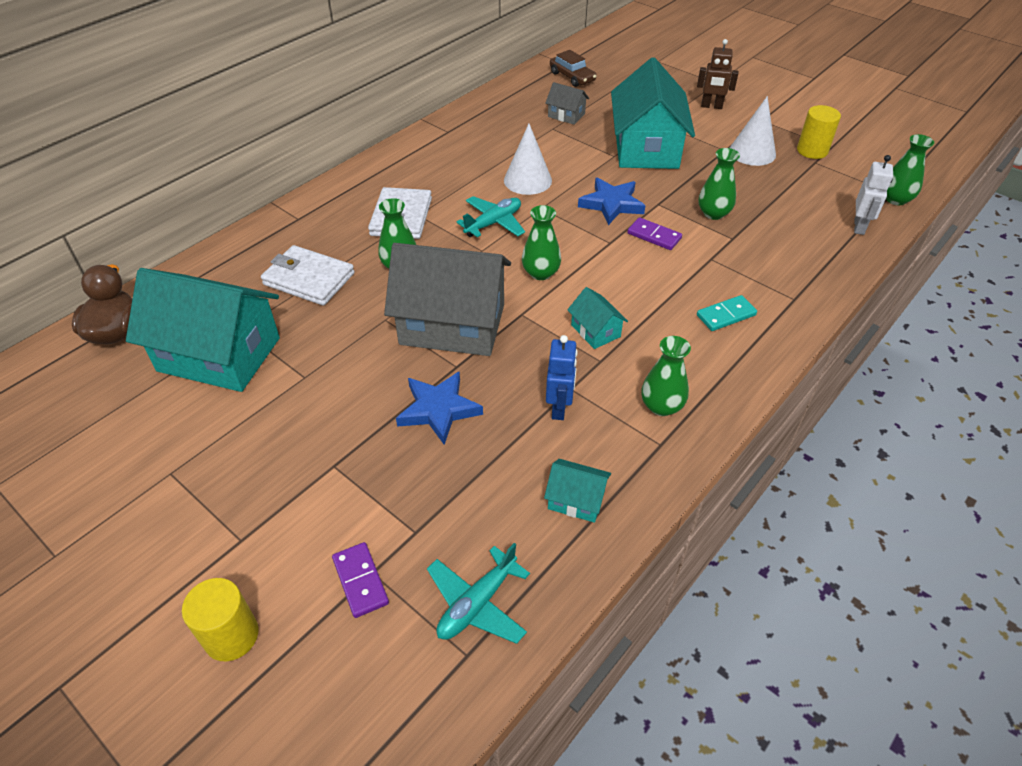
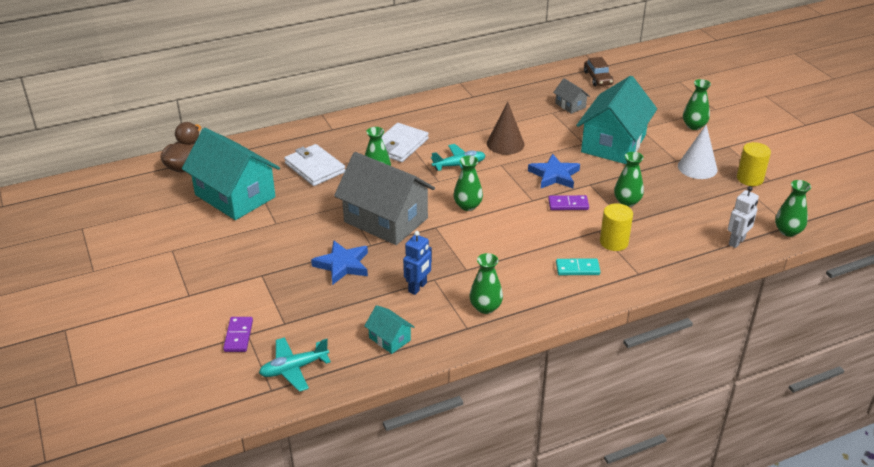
camera: 25 degrees right, 10 degrees down
yellow cylinder [182,578,259,661] -> yellow cylinder moved to [600,203,633,251]
white cone [504,124,552,195] -> brown cone [487,102,524,155]
turquoise house [567,287,628,349] -> none
purple domino [627,217,682,250] -> purple domino turned 60 degrees counterclockwise [548,195,589,210]
brown robot [697,39,739,109] -> green vase [683,79,711,130]

